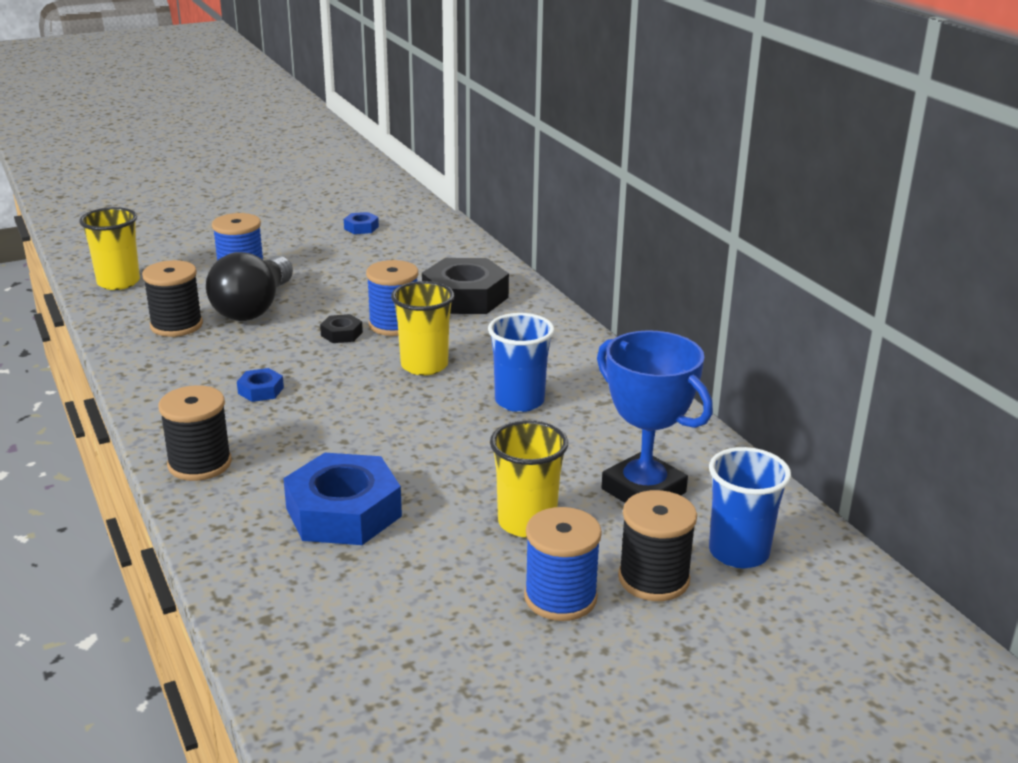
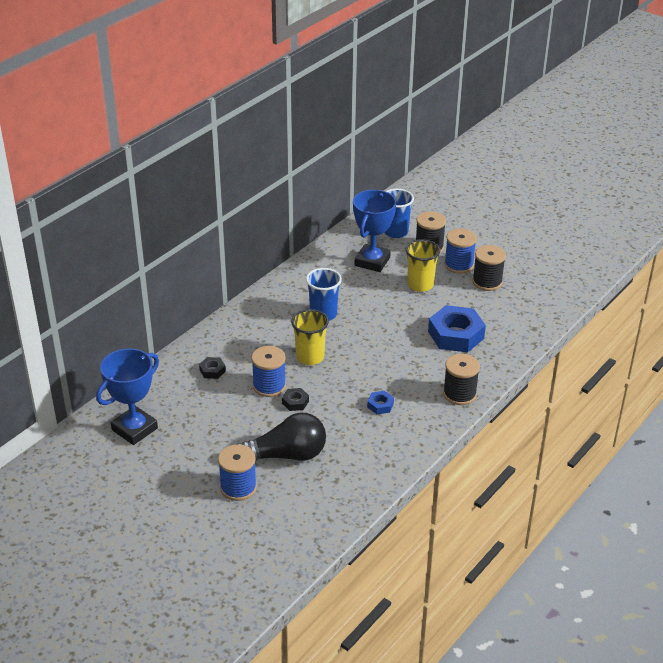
camera: 115 degrees left, 10 degrees up
yellow cup [79,207,140,290] -> none
black spool [142,260,203,337] -> black spool moved to [472,245,506,291]
blue nut [344,212,379,234] -> none
black nut [422,258,509,314] -> black nut [199,357,226,379], size x0.45
none -> blue trophy [96,348,159,445]

